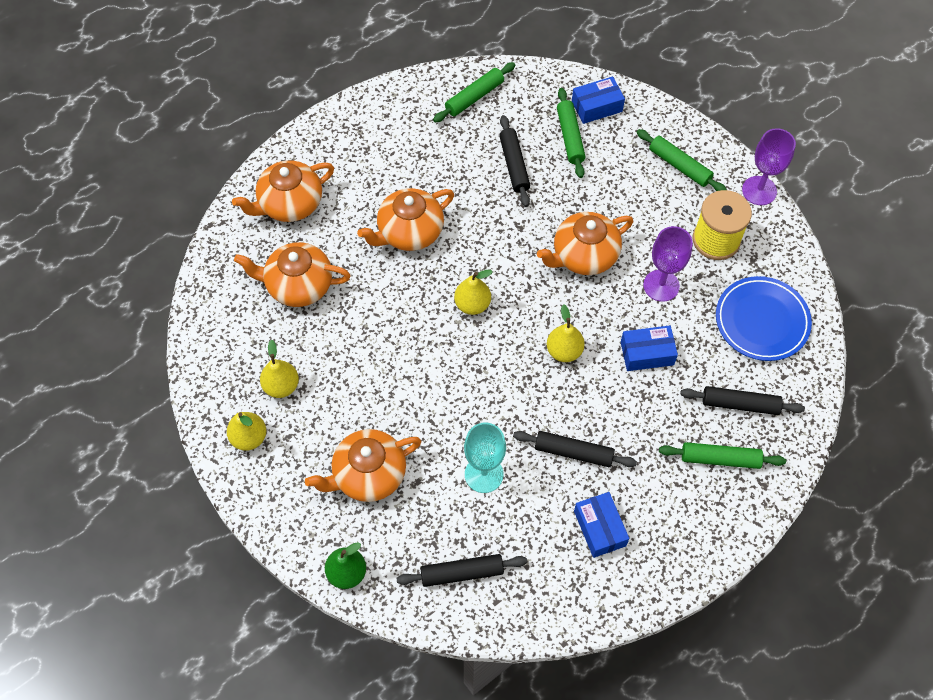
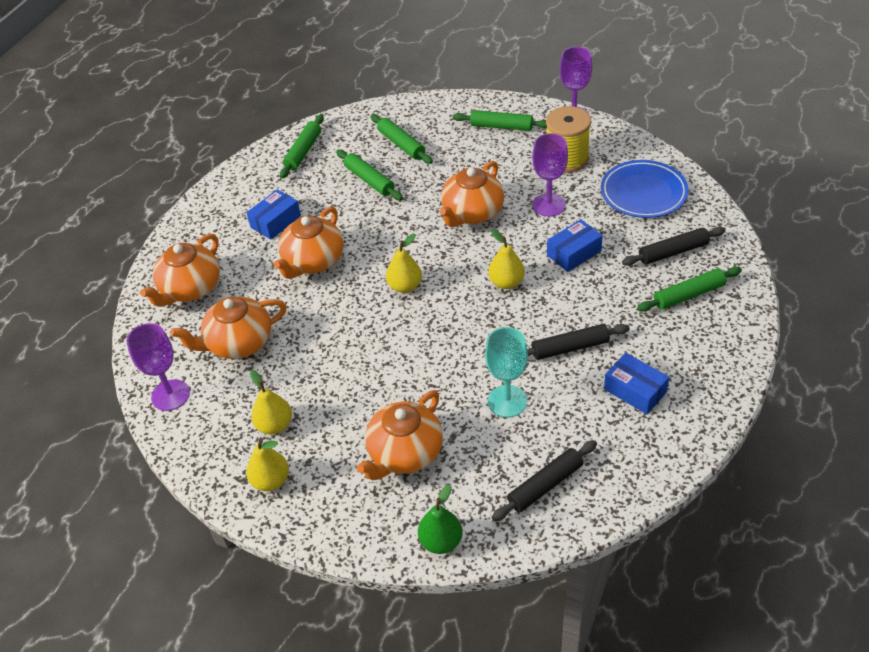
camera: 25 degrees left, 15 degrees down
black rolling pin [499,115,530,207] -> green rolling pin [336,149,403,200]
blue box [572,76,625,124] -> blue box moved to [246,189,301,239]
none -> purple goblet [127,323,190,411]

